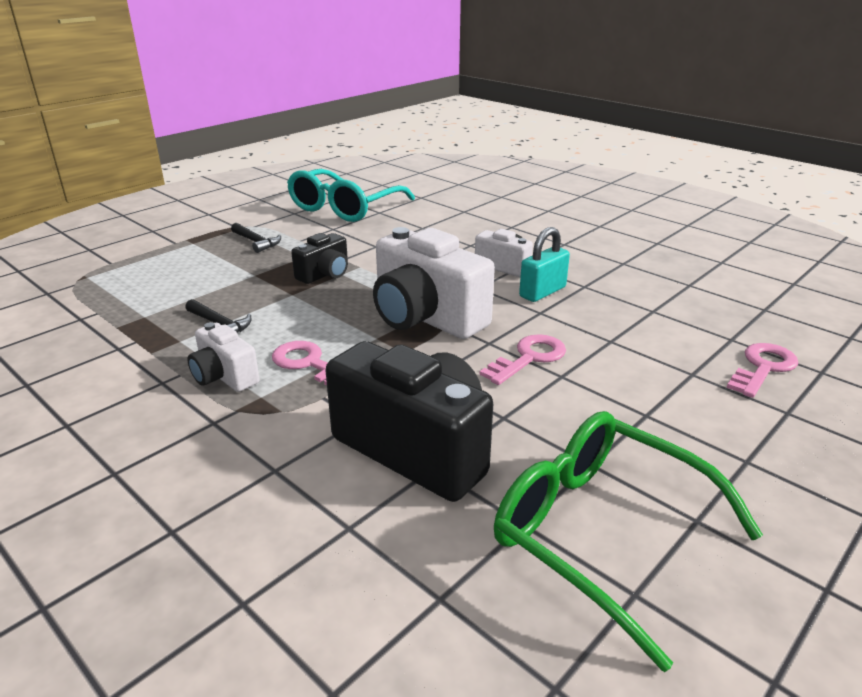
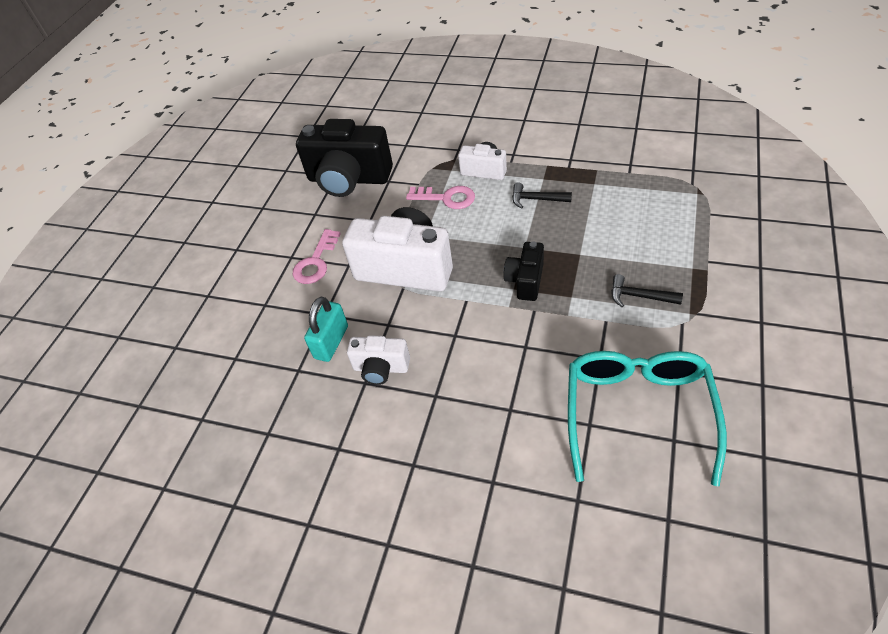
camera: 160 degrees right, 20 degrees up
green glasses [494,411,763,672] -> none
pink key [727,343,798,398] -> none

